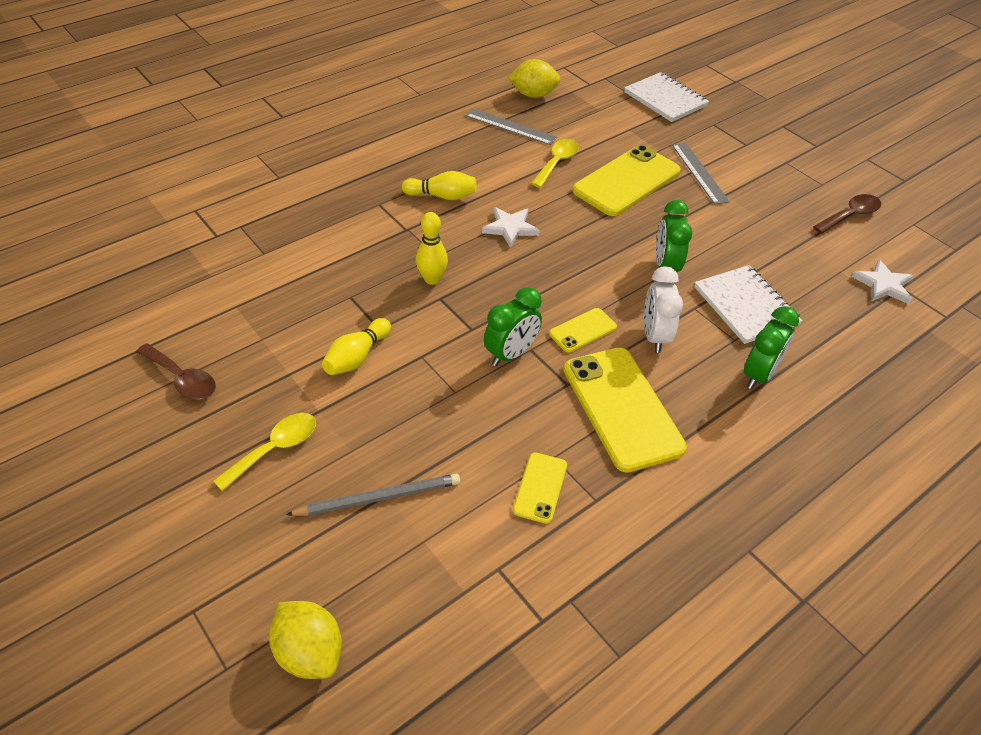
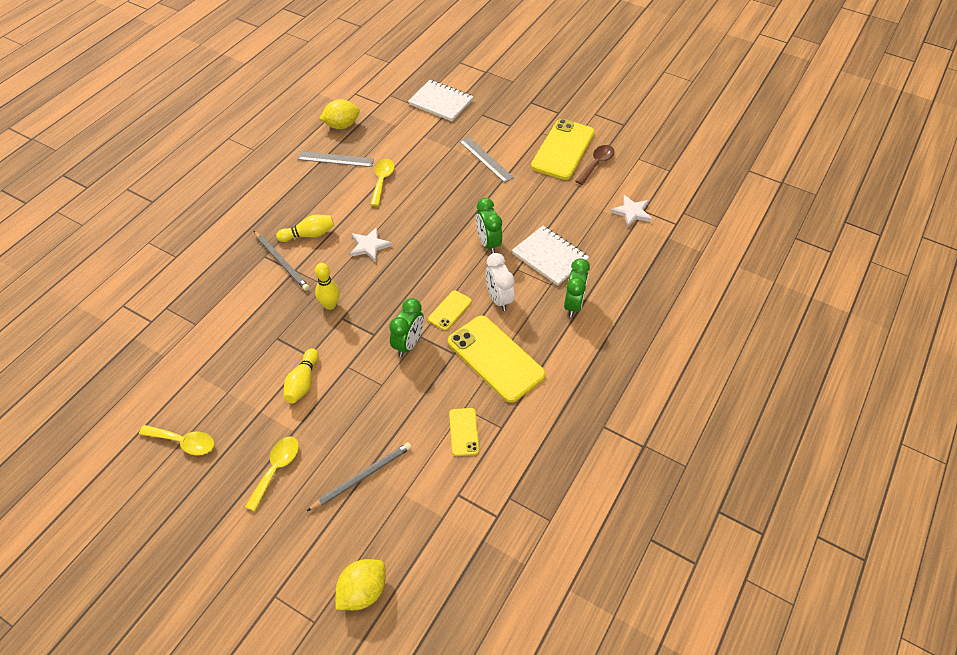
camera: 20 degrees left, 5 degrees up
brown spoon [136,343,216,400] -> yellow spoon [139,425,214,455]
yellow lemon [269,601,342,679] -> yellow lemon turned 75 degrees counterclockwise [335,559,386,610]
yellow phone [573,145,681,216] -> yellow phone moved to [531,119,595,180]
none -> grey pencil [254,231,309,291]

